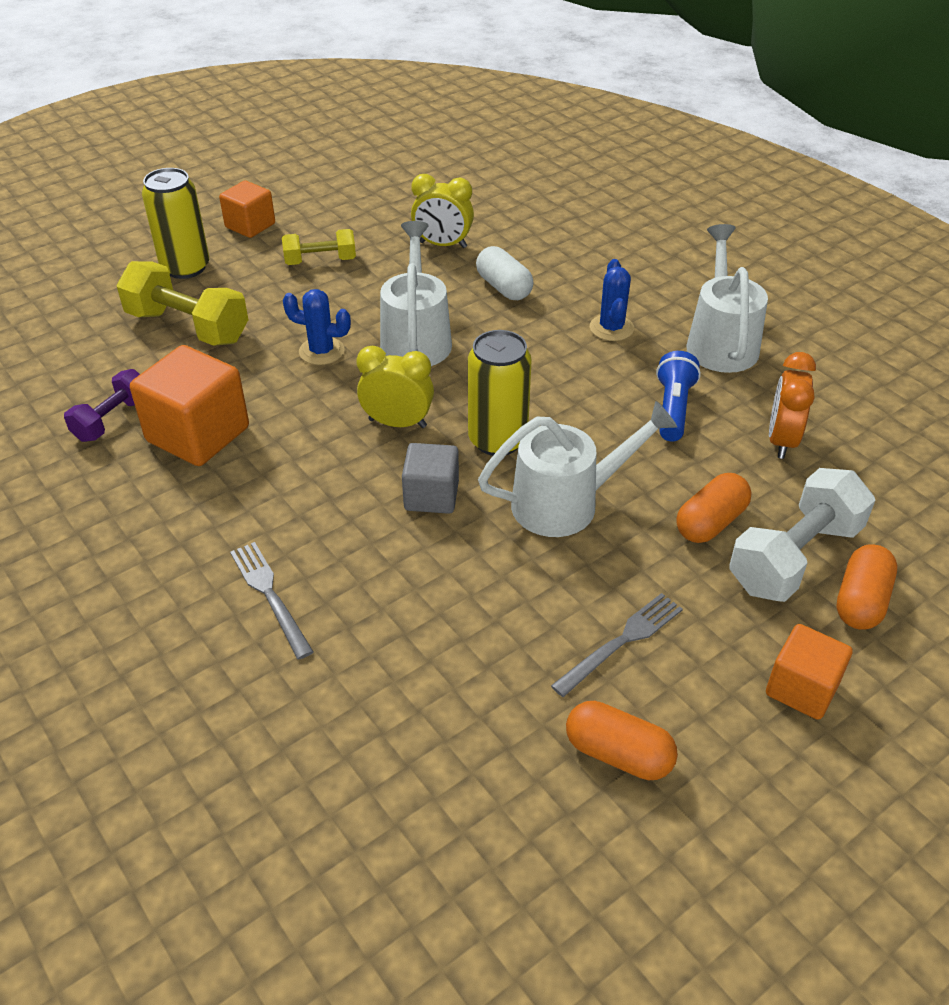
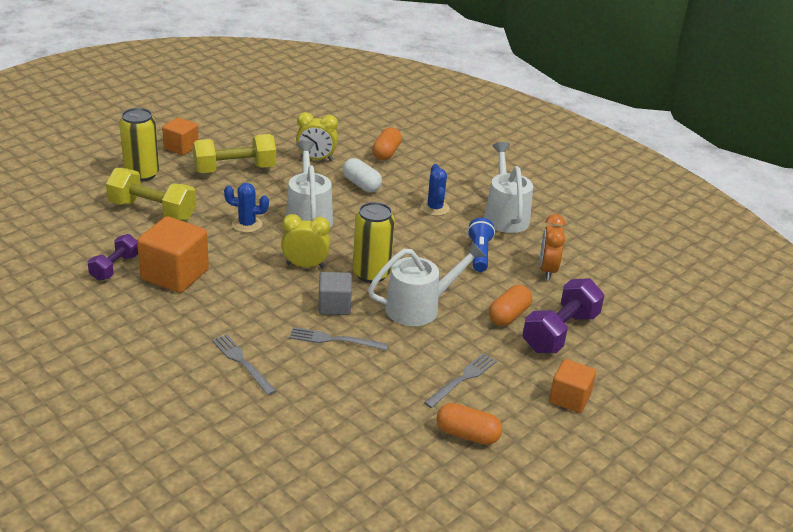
camera: 10 degrees left, 10 degrees down
yellow dumbbell [282,229,356,265] -> yellow dumbbell [193,134,276,173], size x1.64
white dumbbell [729,468,875,602] -> purple dumbbell [522,278,605,353]
orange capsule [836,544,897,630] -> orange capsule moved to [372,127,402,160]
none -> grey fork [289,327,388,350]

